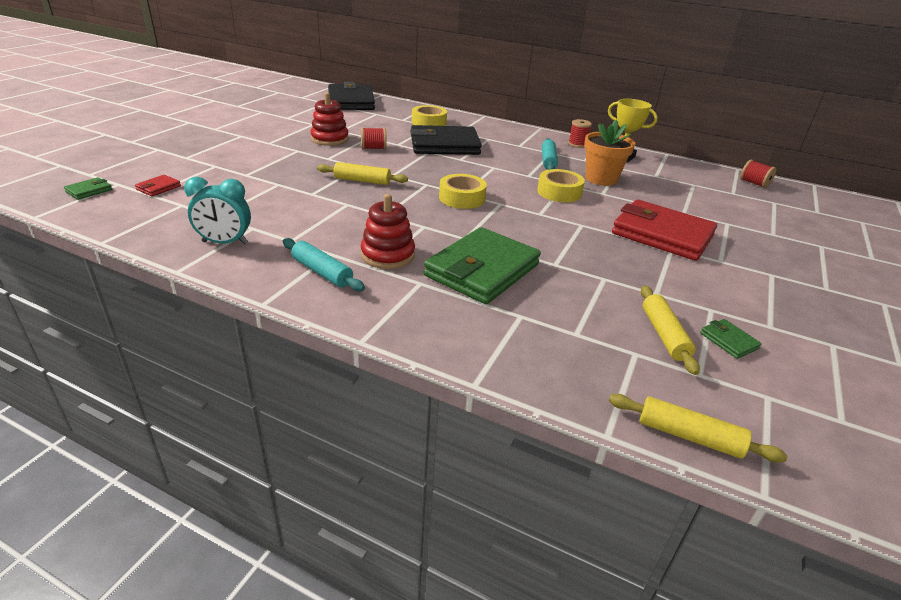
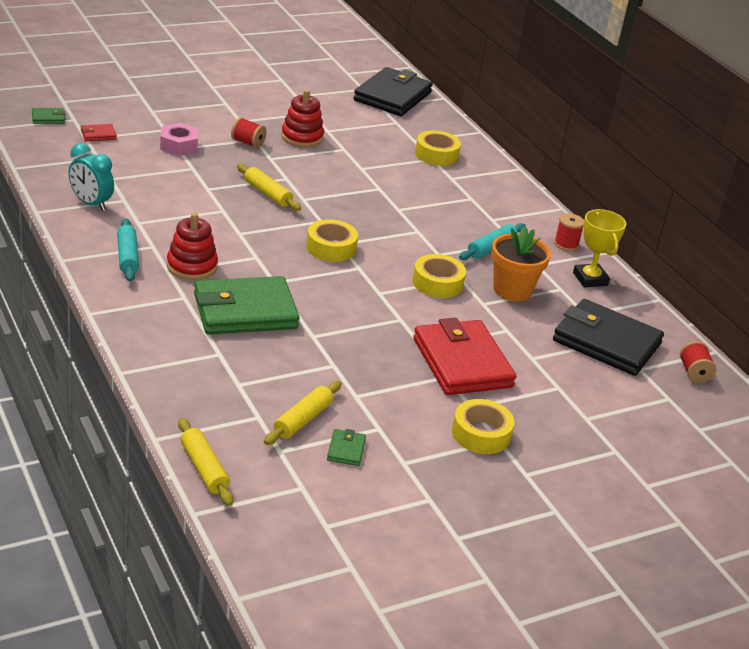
camera: 35 degrees right, 0 degrees up
red spool [361,128,387,149] -> red spool moved to [231,117,267,148]
black wallet [410,125,482,155] -> black wallet moved to [553,299,664,376]
none -> pink nut [160,123,198,156]
none -> yellow tape [452,399,515,454]

